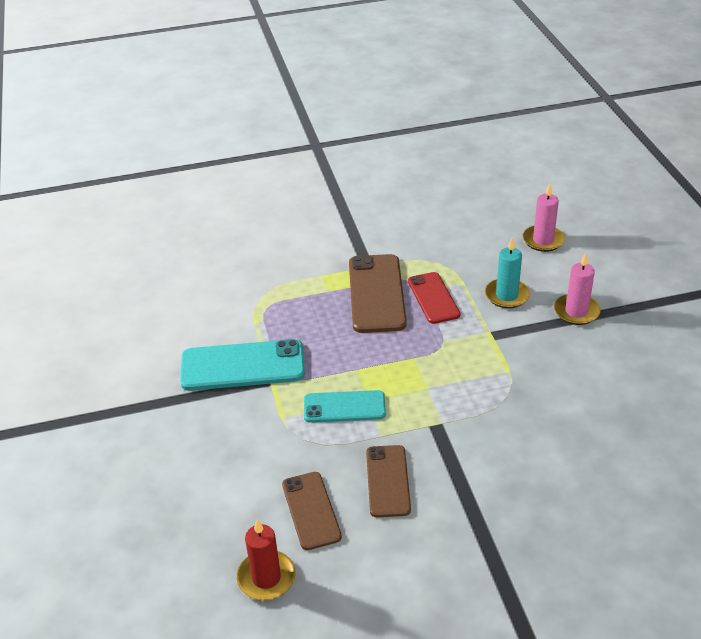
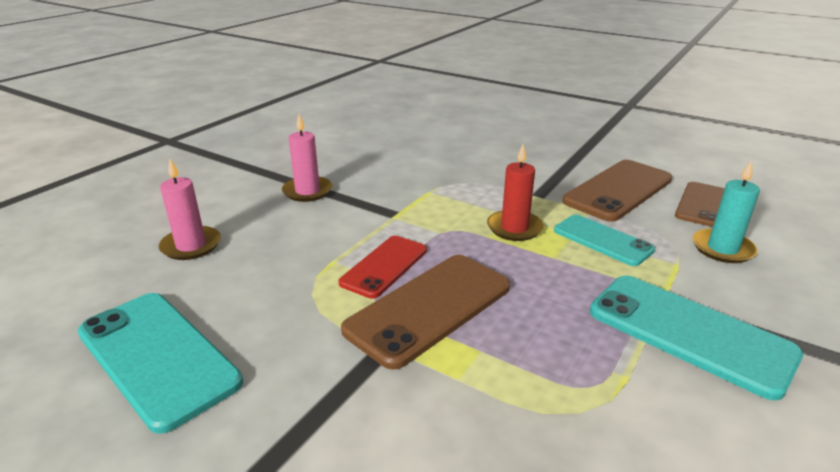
camera: 135 degrees left, 10 degrees down
red candle [237,519,295,600] -> red candle moved to [487,144,544,241]
brown phone [366,445,411,517] -> brown phone [562,160,672,222], size x1.58
turquoise candle [485,237,530,308] -> turquoise candle moved to [692,160,760,263]
none -> turquoise phone [78,293,243,434]

